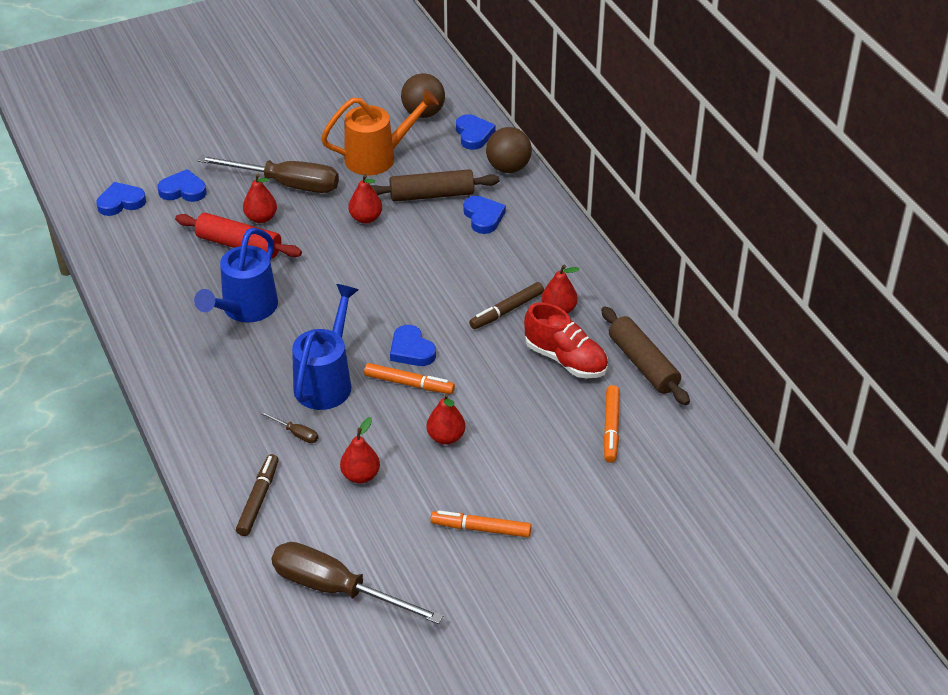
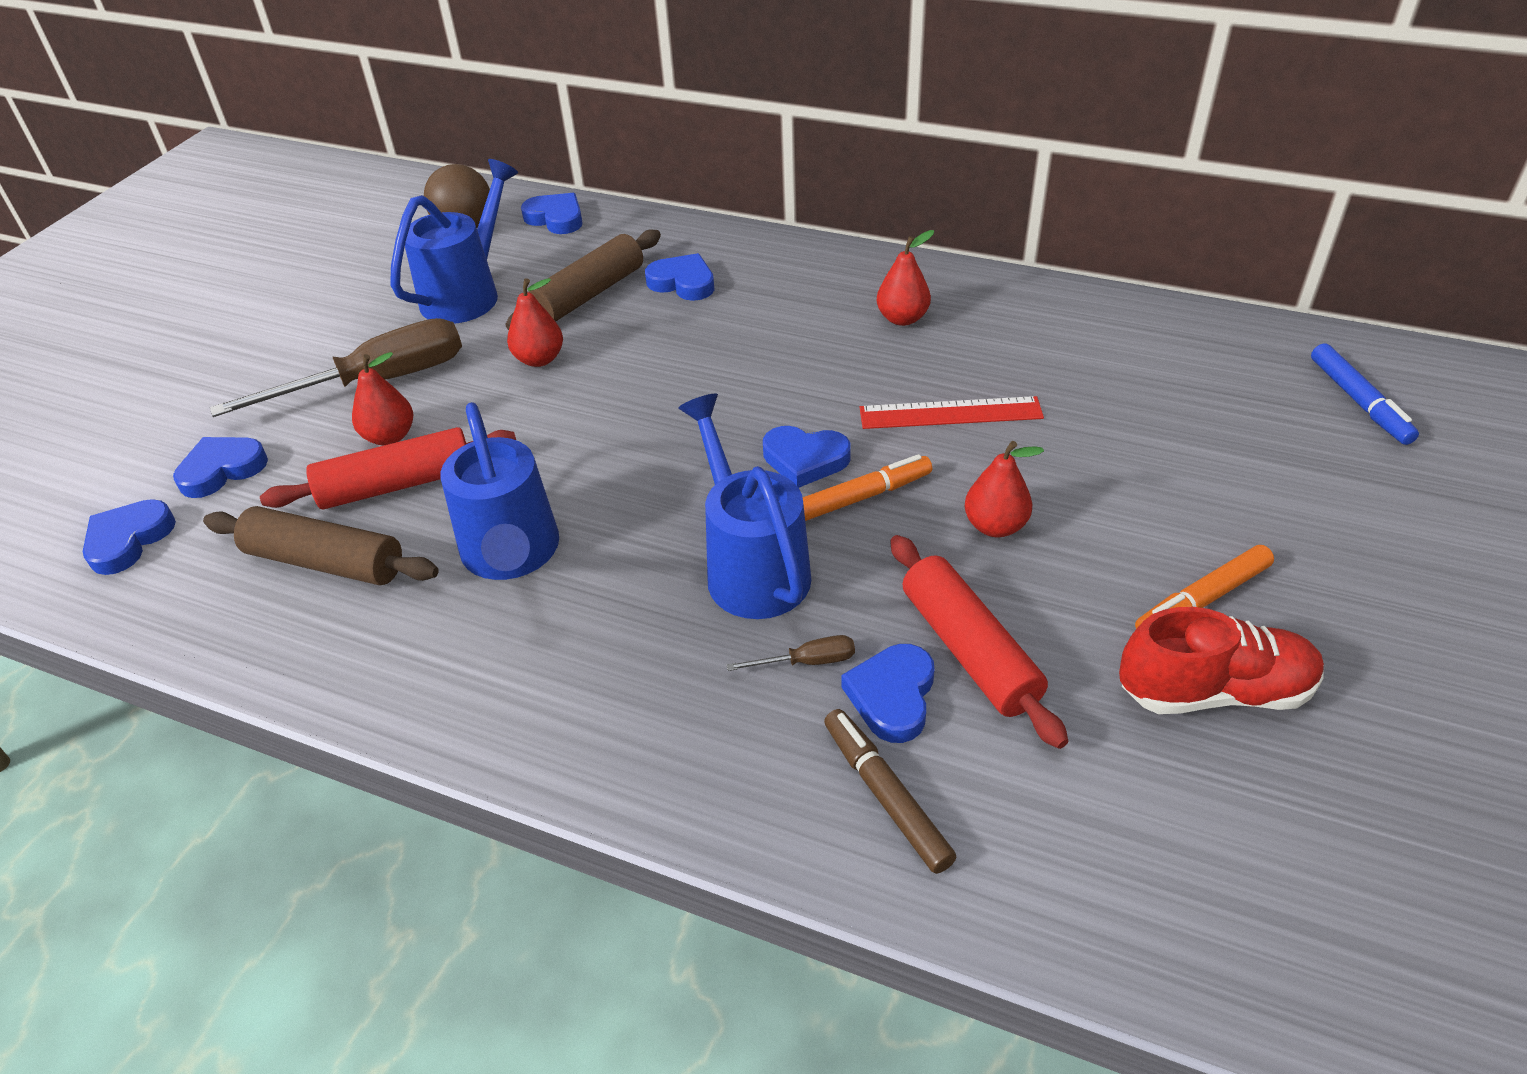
camera: 40 degrees left, 0 degrees up
brown screwdriver [272,542,444,624] -> none
orange watering can [321,89,439,175] -> blue watering can [390,159,518,324]
red pear [340,417,380,483] -> red rolling pin [890,535,1068,749]
brown marker [469,282,544,329] -> none
brown ball [486,127,532,173] -> none
red shoe [524,302,608,379] -> red shoe moved to [1119,607,1324,714]
brown rolling pin [601,307,690,405] -> brown rolling pin moved to [203,506,439,586]
orange marker [603,385,620,463] -> none
none -> blue heart [842,644,935,743]
none -> red ruler [860,396,1044,429]
none -> blue marker [1311,343,1419,445]

